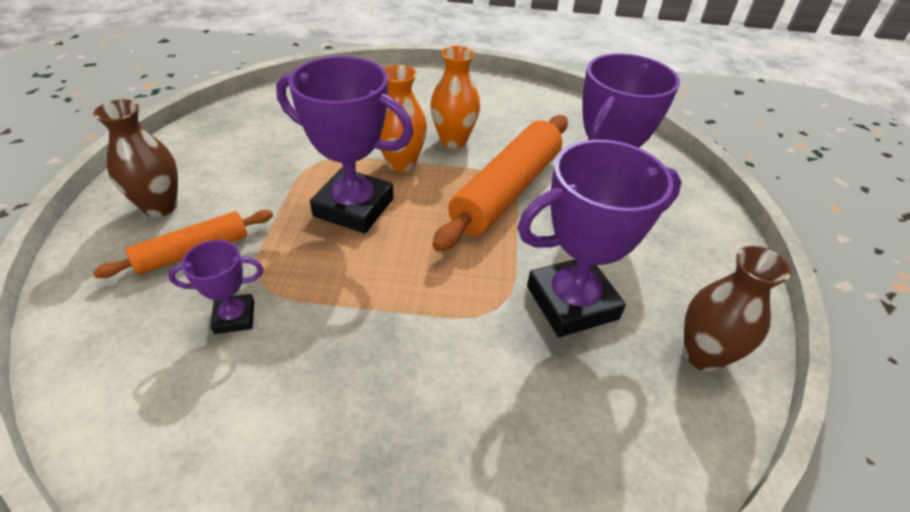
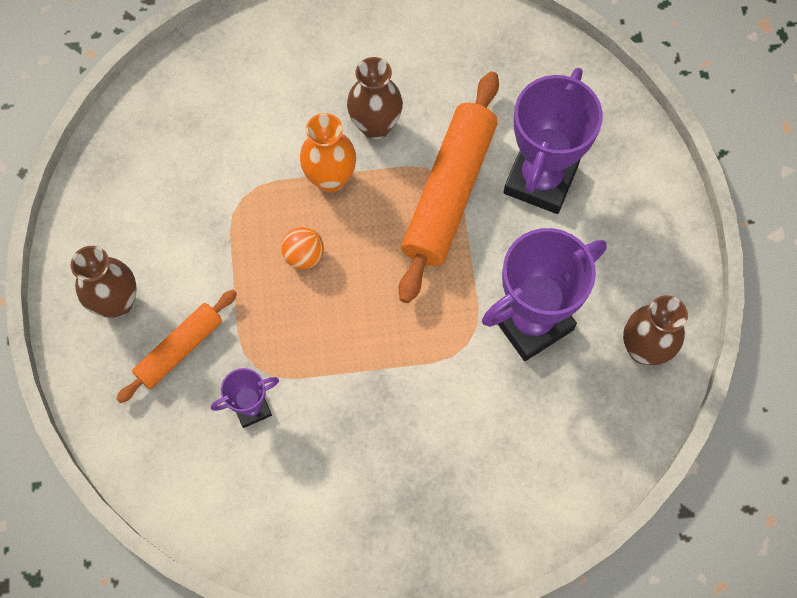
camera: 10 degrees left, 25 degrees up
purple trophy [276,56,414,234] -> orange ball [281,227,324,269]
orange vase [430,46,480,148] -> brown vase [347,57,403,139]

